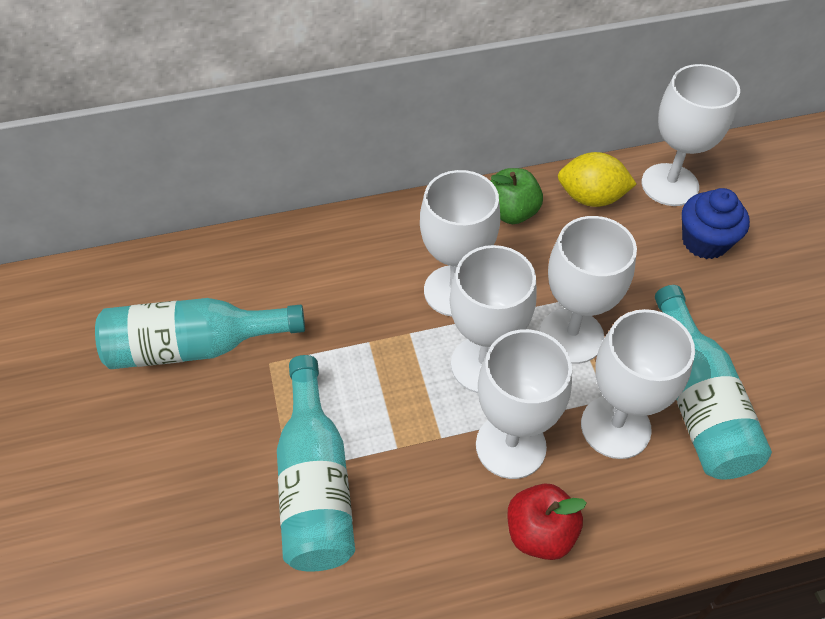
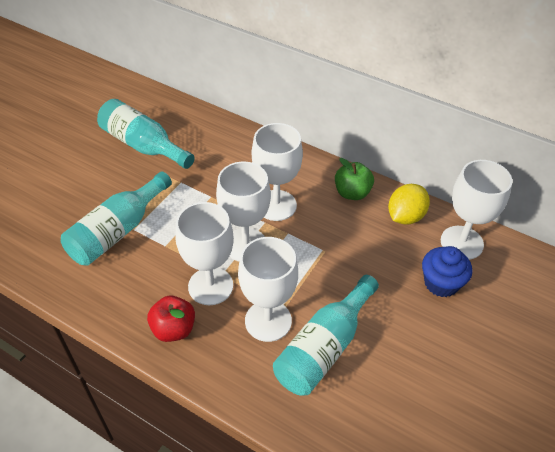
camera: 45 degrees right, 5 degrees down
white goblet [540,216,637,364] -> none
yellow lemon [558,152,637,207] -> yellow lemon turned 75 degrees clockwise [388,184,430,225]

